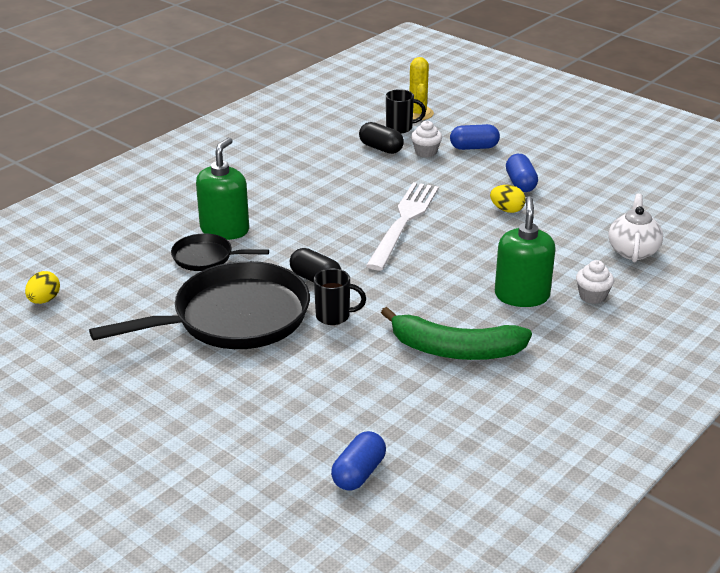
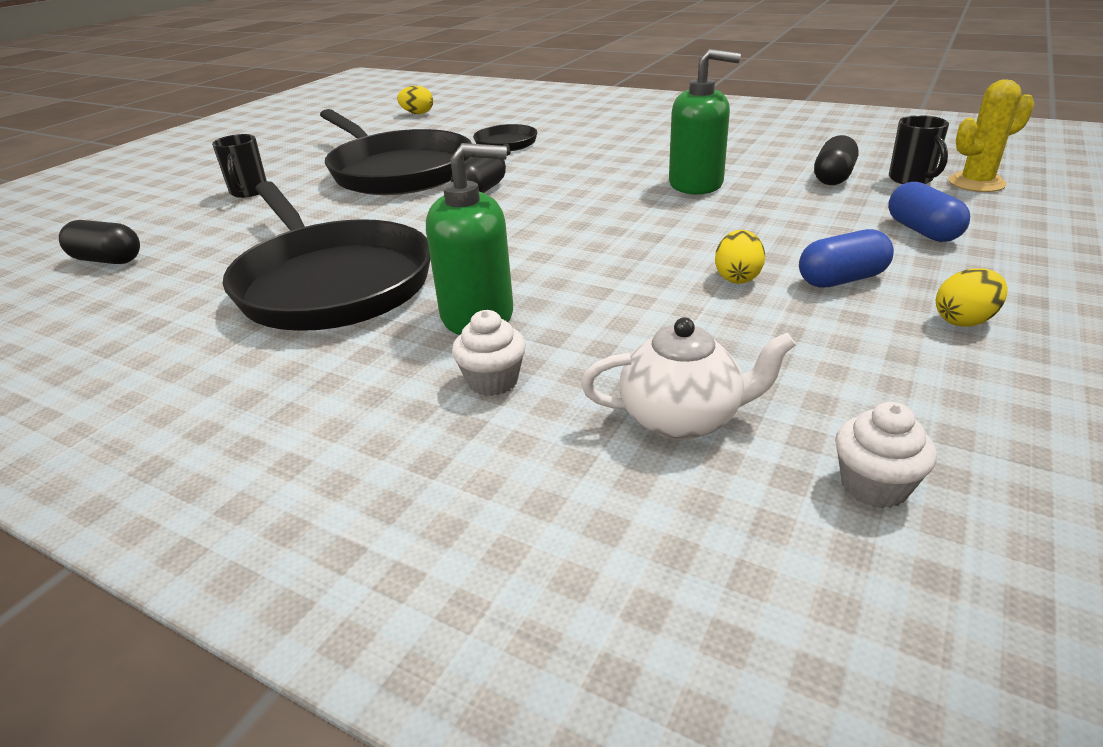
camera: 80 degrees right, 0 degrees up
green soap dispenser [196,137,249,240] -> green soap dispenser moved to [669,49,741,195]
black mug [314,269,366,325] -> black mug moved to [212,134,267,198]
blue capsule [331,431,386,491] -> black capsule [59,220,140,264]
white fork [366,182,439,270] -> none
green banana [381,307,532,360] -> black pan [223,181,431,331]
white cupcake [411,120,442,157] -> white cupcake moved to [835,402,937,509]
none -> yellow egg [936,268,1008,327]

